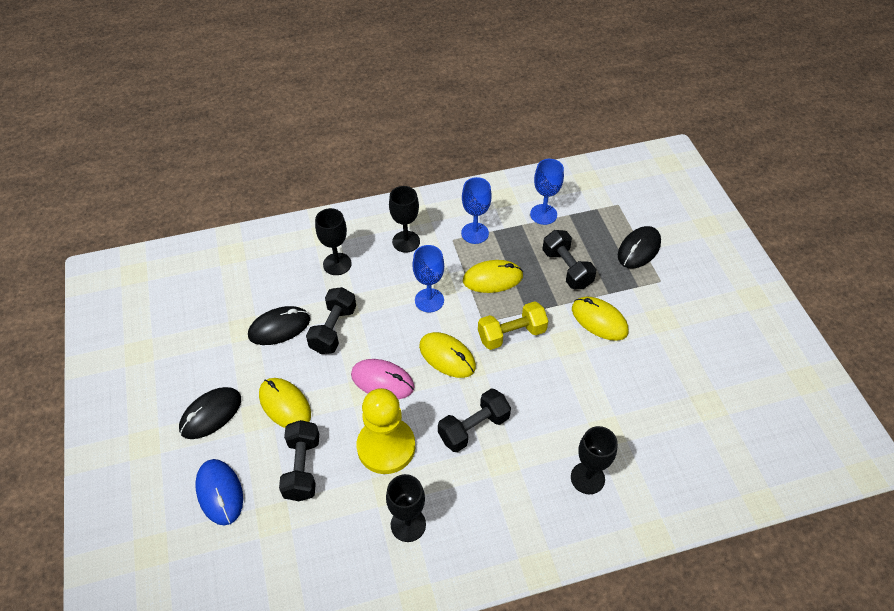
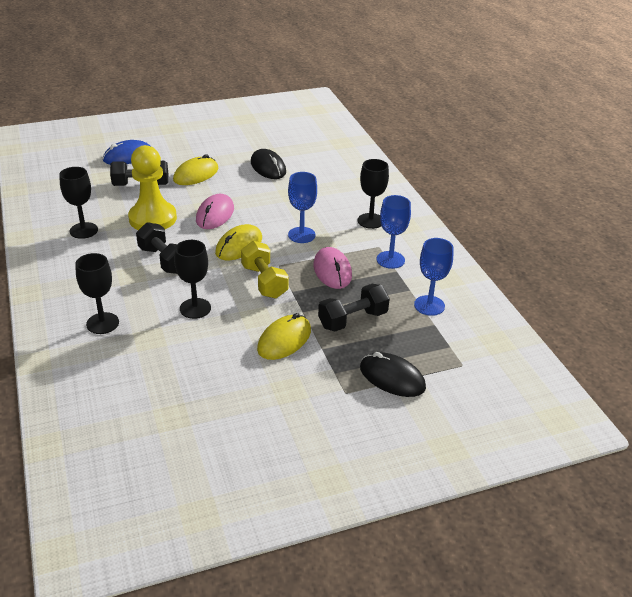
camera: 85 degrees right, 15 degrees down
black mouse [179,387,241,439] -> none
black dumbbell [306,287,356,354] -> none
black goblet [315,208,352,275] -> black goblet moved to [174,240,211,319]
yellow mouse [463,260,523,293] -> pink mouse [314,247,352,289]

